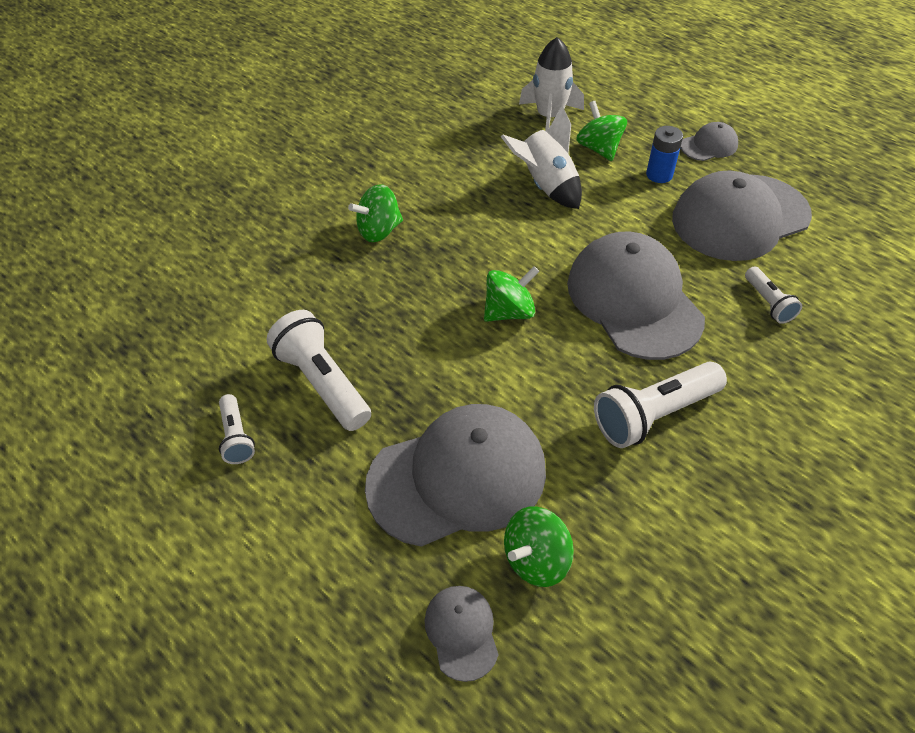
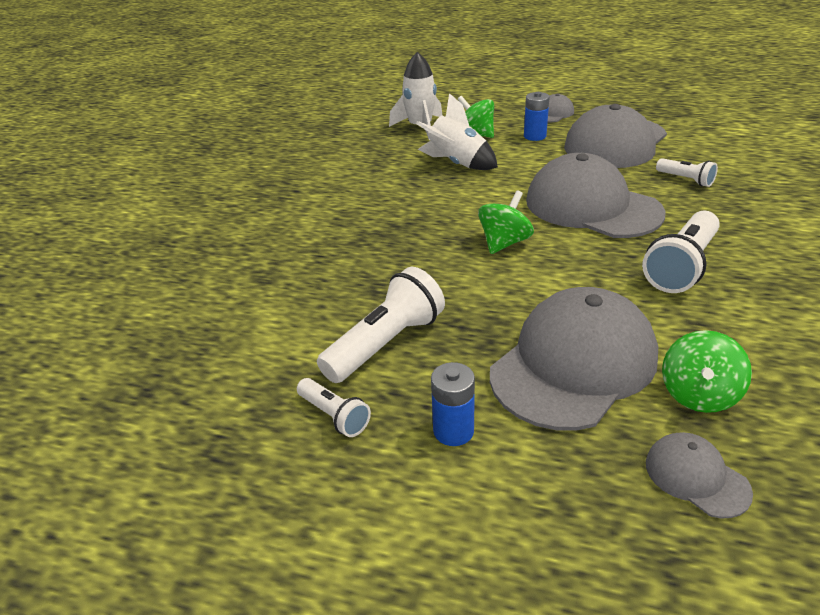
camera: 25 degrees left, 15 degrees down
white flashlight [266,310,371,431] -> white flashlight turned 105 degrees clockwise [317,267,445,383]
green spinning top [348,184,403,242] -> none
none -> blue battery [431,362,475,446]

